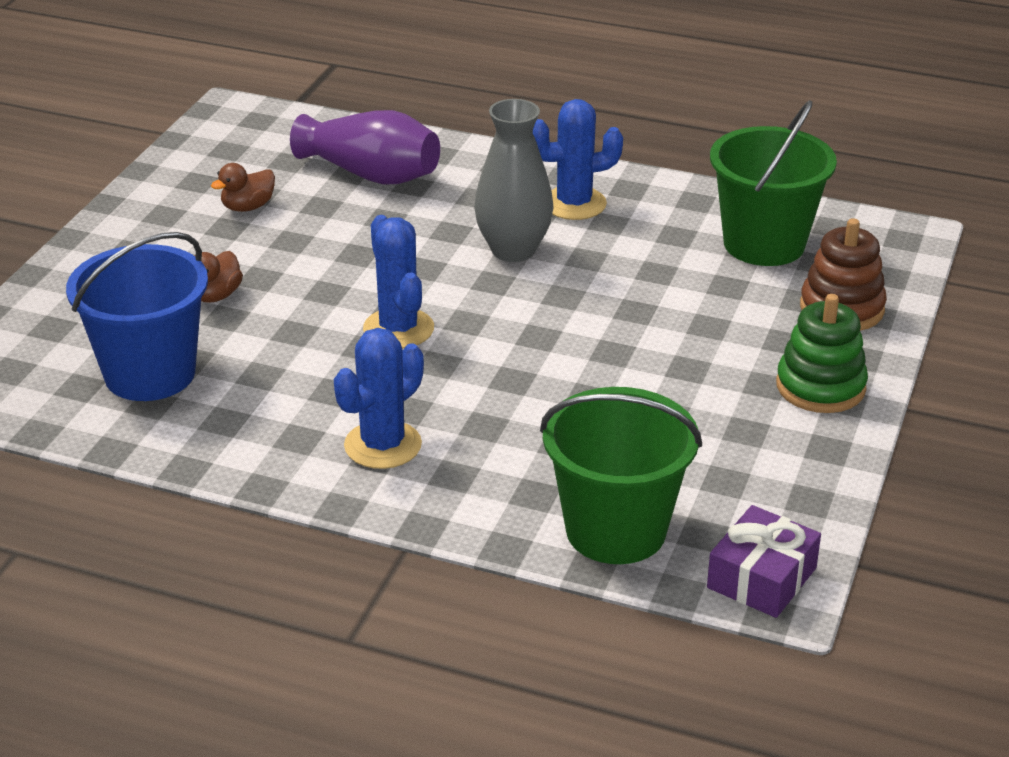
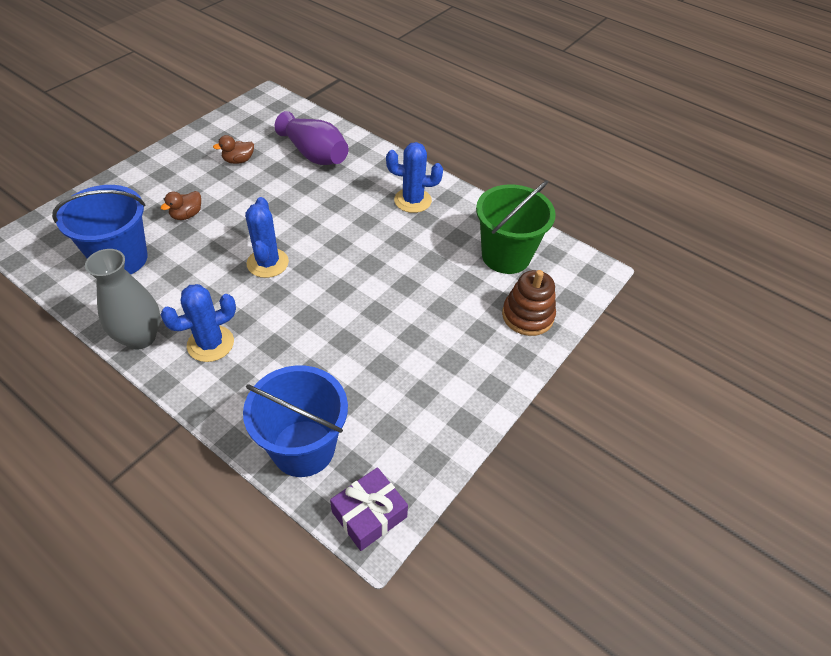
camera: 15 degrees right, 15 degrees up
grey vase [474,99,554,262] -> grey vase moved to [85,249,160,349]
green bucket [540,387,702,564] -> blue bucket [243,365,348,477]
green stacking toy [776,294,868,413] -> none

